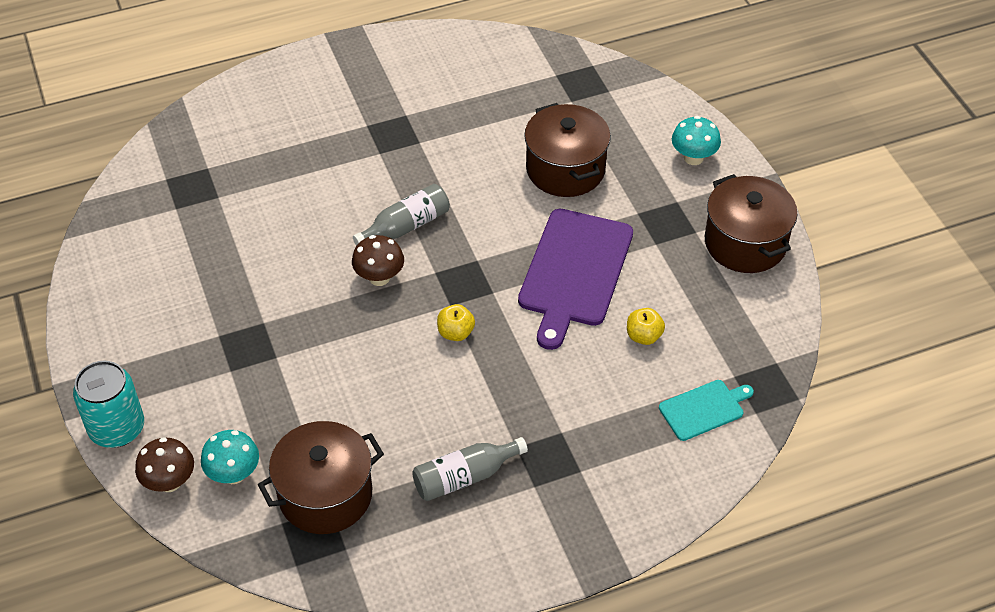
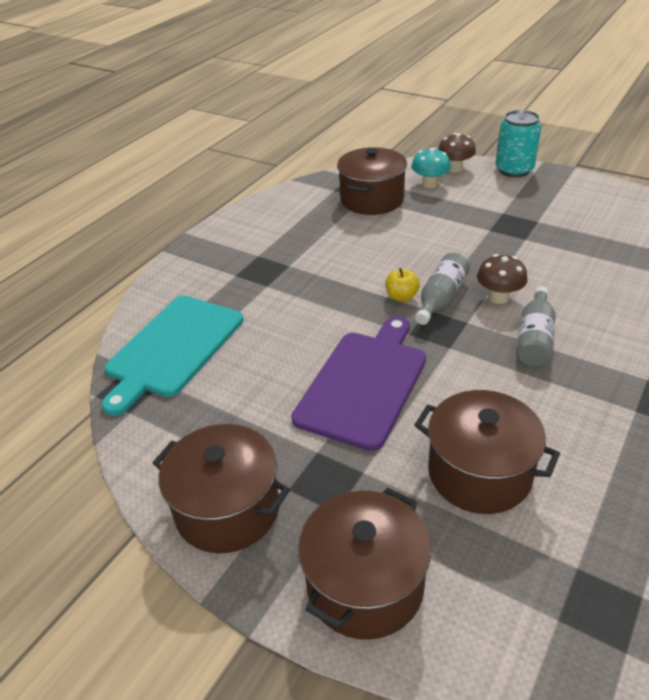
camera: 145 degrees right, 10 degrees down
grey bottle [412,437,528,501] -> grey bottle moved to [415,253,470,325]
purple cutting board [518,209,633,350] -> purple cutting board turned 45 degrees clockwise [291,316,426,451]
yellow apple [627,308,665,345] -> none
turquoise cutting board [659,380,754,441] -> turquoise cutting board [101,296,243,416], size x1.93
turquoise mushroom [672,116,721,165] -> brown pot [298,488,431,640]

